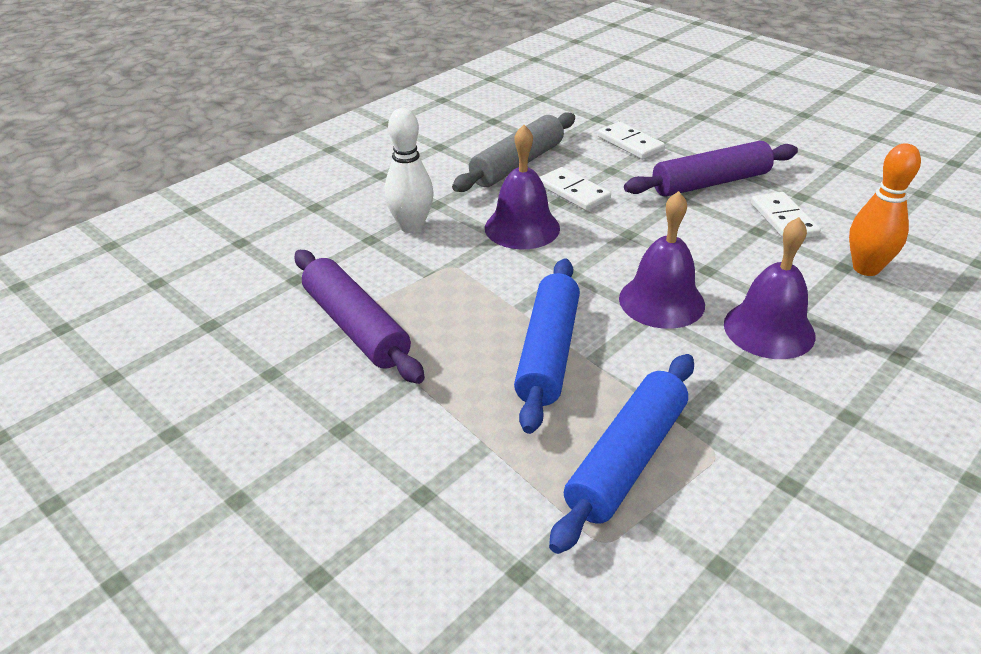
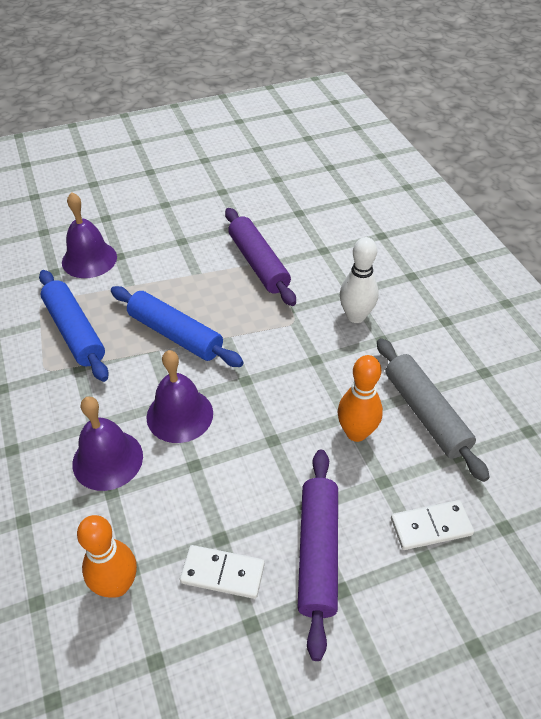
camera: 115 degrees right, 10 degrees up
purple rolling pin [294,250,425,384] -> purple rolling pin turned 75 degrees clockwise [225,208,296,306]
purple bell [485,125,560,249] -> purple bell moved to [62,192,117,278]
white domino [540,167,611,211] -> orange bowling pin [338,355,383,442]

